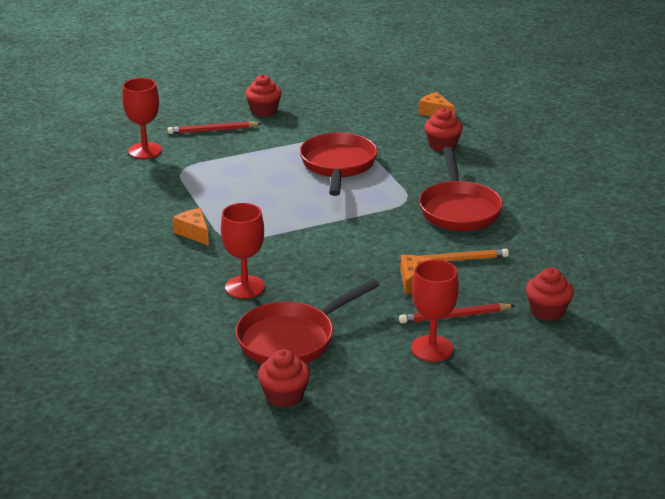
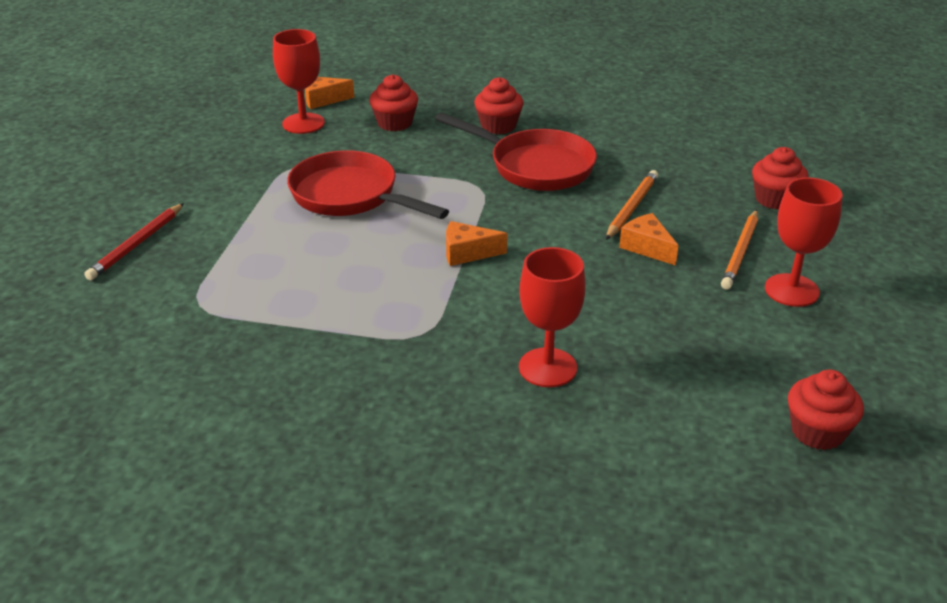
camera: 55 degrees left, 5 degrees up
red goblet [122,78,162,159] -> red goblet moved to [273,29,325,134]
orange cheese [173,208,209,246] -> orange cheese moved to [446,221,507,266]
red pan [236,279,379,364] -> none
red cupcake [245,75,282,117] -> red cupcake moved to [474,77,523,134]
red pencil [399,303,515,323] -> orange pencil [721,210,758,290]

